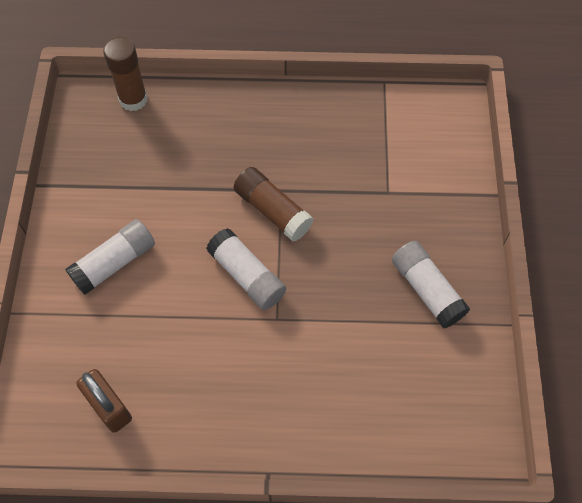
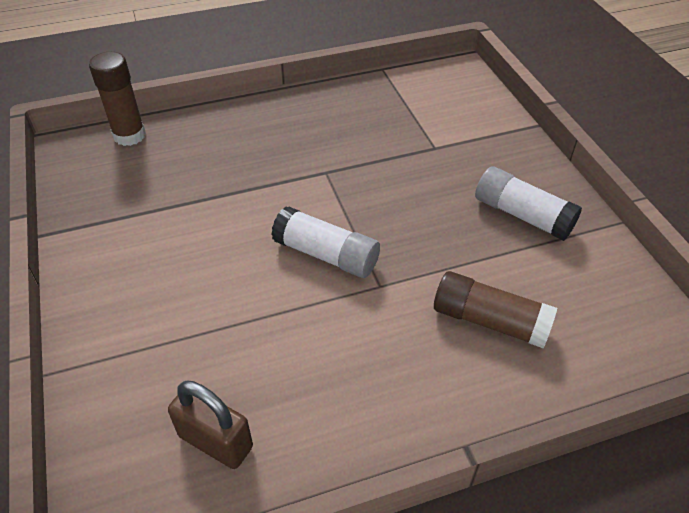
camera: 20 degrees left, 15 degrees down
white glue stick [65,219,155,295] -> none
brown glue stick [234,167,313,242] -> brown glue stick moved to [434,271,557,349]

